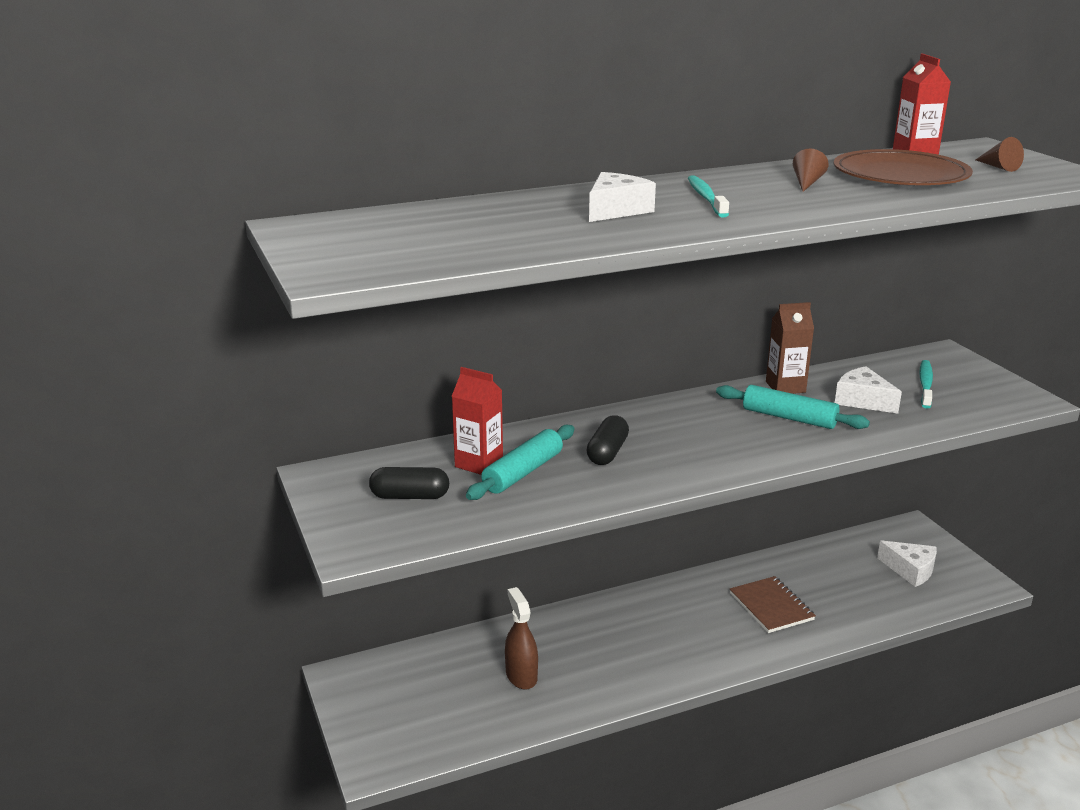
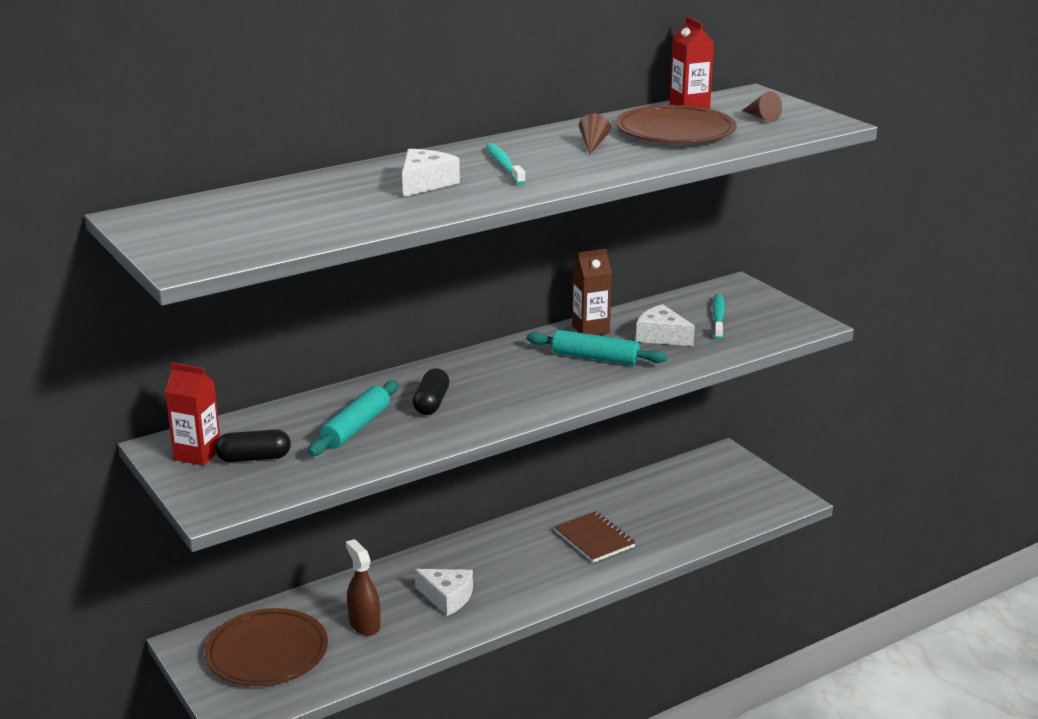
camera: 10 degrees left, 0 degrees up
red carton [452,367,503,475] -> red carton moved to [165,362,220,466]
white cheese [877,541,937,587] -> white cheese moved to [415,569,473,616]
none -> brown plate [205,608,328,686]

